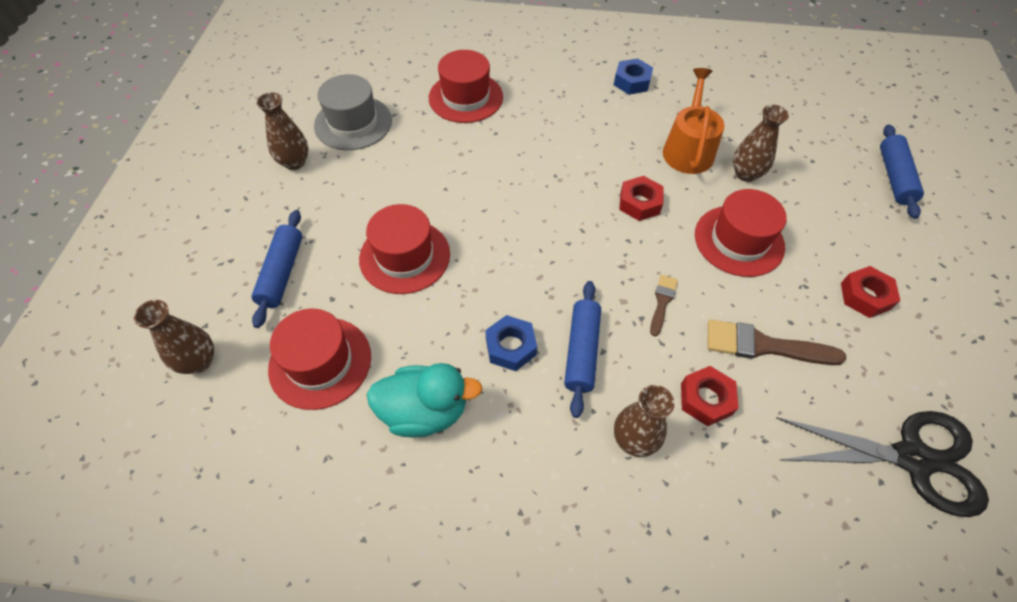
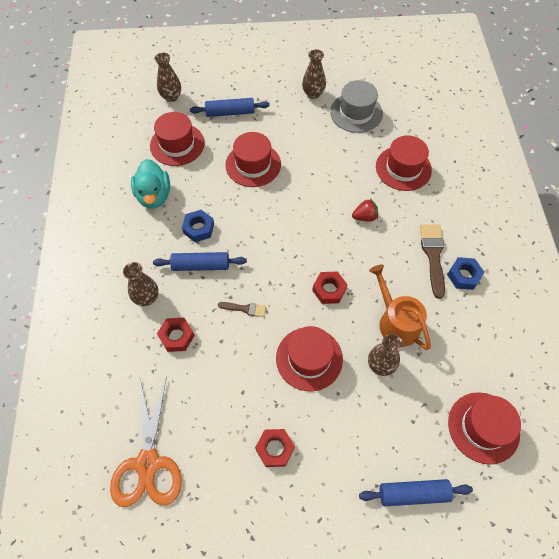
camera: 80 degrees right, 5 degrees up
orange watering can [663,68,725,174] -> orange watering can turned 120 degrees counterclockwise [369,265,431,350]
brown brush [707,320,846,365] -> brown brush moved to [420,224,445,299]
black scissors [777,411,989,517] -> orange scissors [110,376,182,507]
none -> red strawberry [352,198,378,222]
none -> red hat [448,392,521,465]

